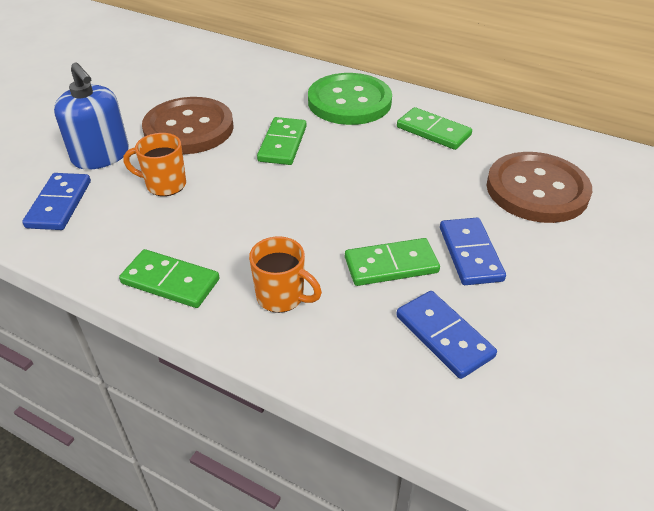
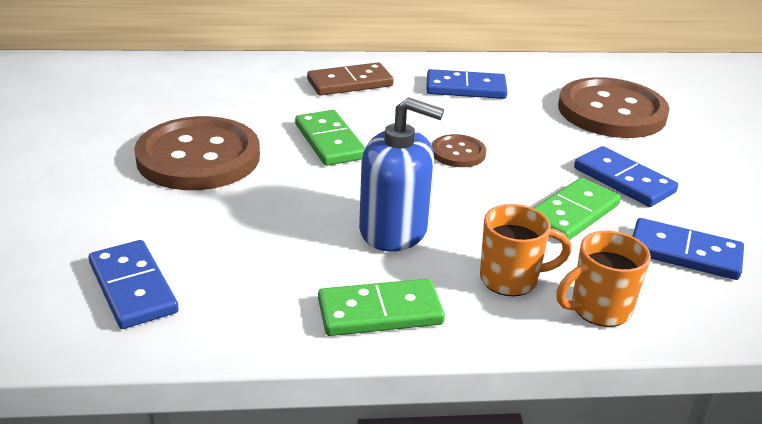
camera: 35 degrees left, 10 degrees down
blue soap dispenser [54,63,129,169] -> blue soap dispenser moved to [359,97,444,252]
orange mug [123,133,186,196] -> orange mug moved to [556,231,651,327]
green button [308,73,392,125] -> brown domino [307,62,394,96]
green domino [397,107,472,150] -> blue domino [426,69,508,99]
none -> brown button [432,134,486,167]

